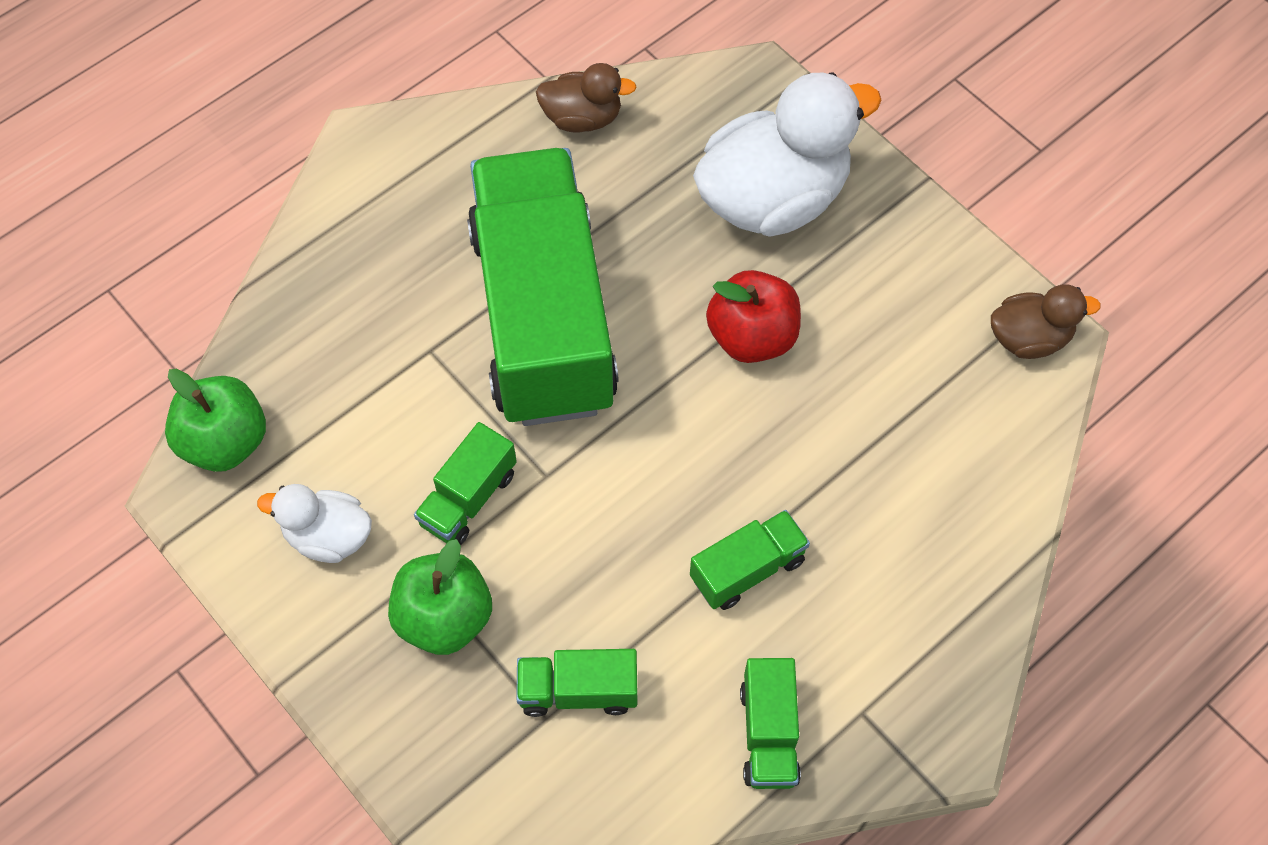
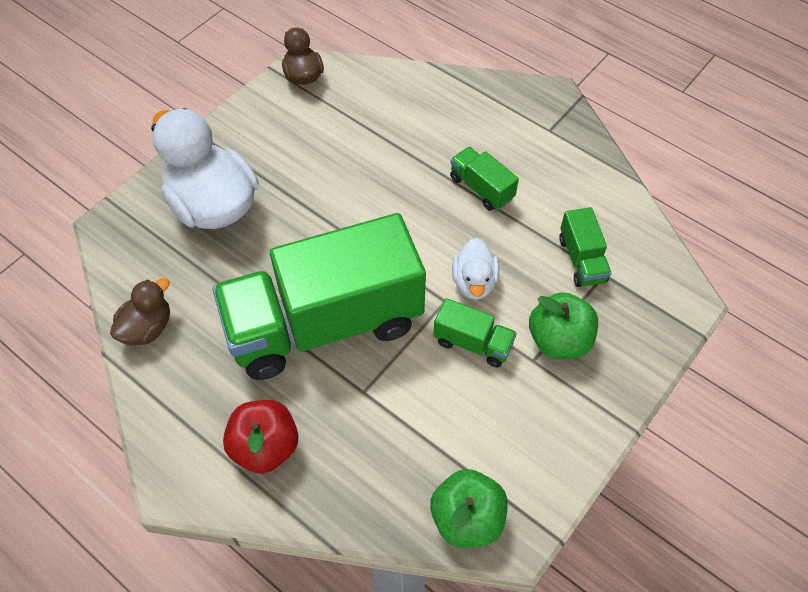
camera: 100 degrees left, 5 degrees down
white duck [257,484,372,563] -> white duck moved to [452,238,499,300]
brown duck [536,63,636,133] -> brown duck turned 45 degrees clockwise [110,278,170,345]
red apple [706,270,801,363] -> red apple moved to [223,400,298,473]
green truck [740,658,801,789] -> none

